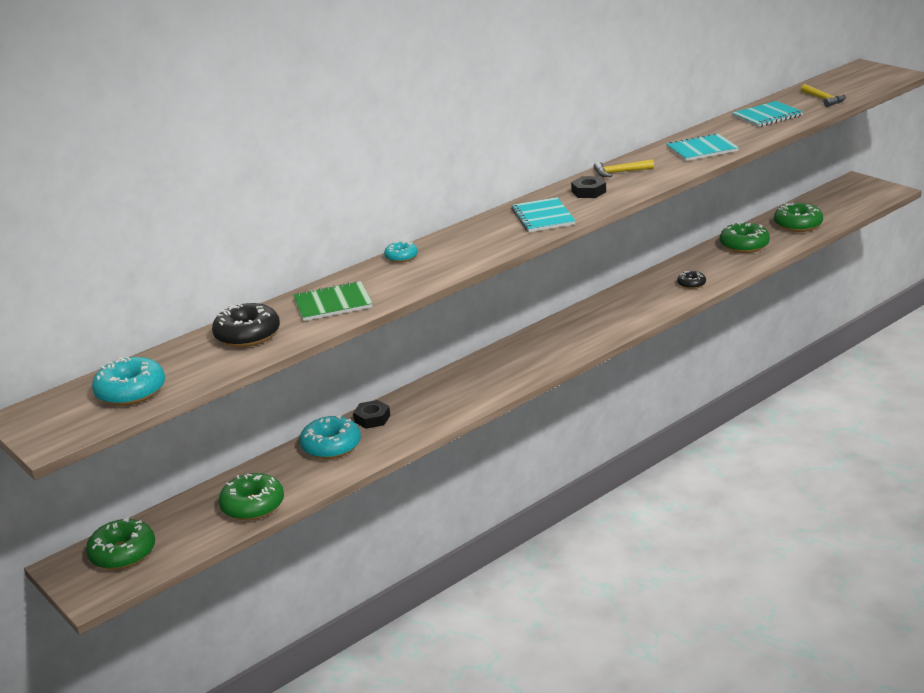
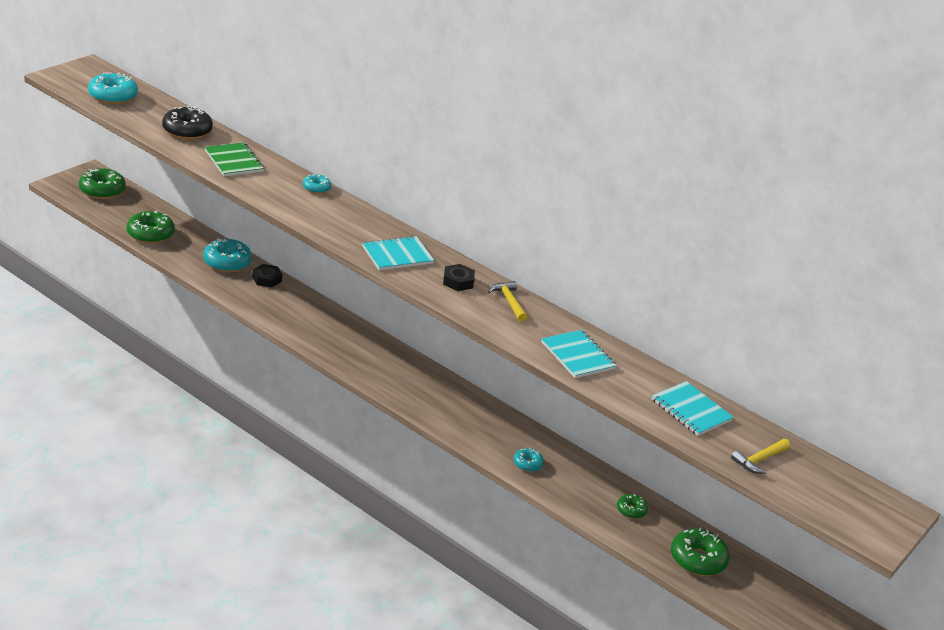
camera: 70 degrees right, 5 degrees up
black donut [677,271,706,289] -> turquoise donut [513,448,544,472]
green donut [720,222,770,253] -> green donut [617,494,648,519], size x0.55

